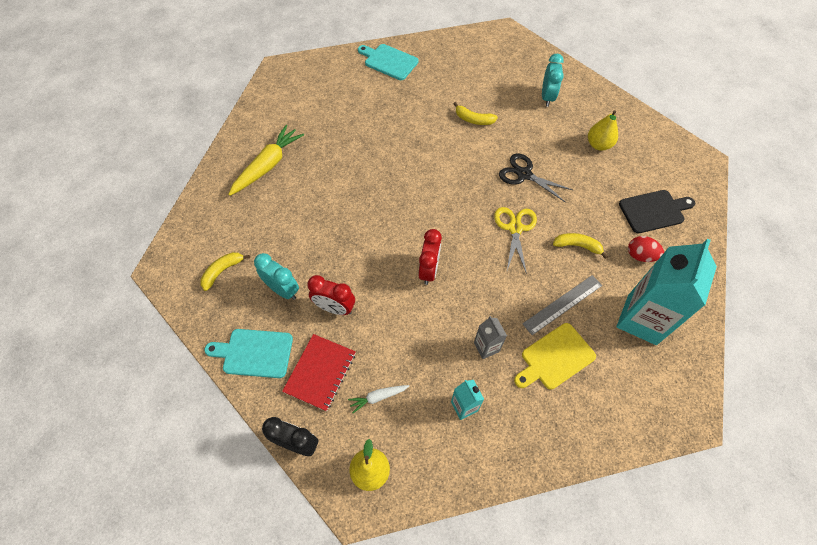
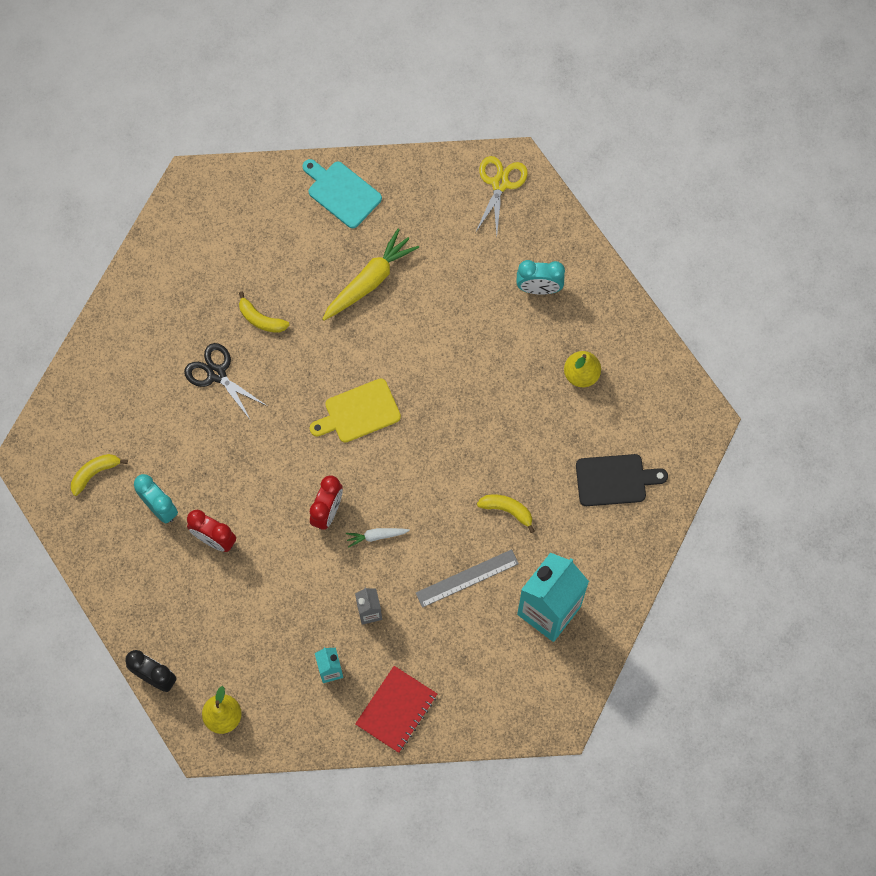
camera: 10 degrees right, 10 degrees up
turquoise cutting board [204,329,293,378] -> none
yellow carrot [228,125,304,196] -> yellow carrot moved to [323,229,419,320]
red notebook [282,334,356,411] -> red notebook moved to [355,666,437,753]
white carrot [348,385,409,413] -> white carrot moved to [346,528,410,548]
yellow banana [454,102,498,125] -> yellow banana moved to [239,292,290,333]
yellow scissors [494,207,537,274] -> yellow scissors moved to [475,156,528,236]
black scissors [499,153,573,202] -> black scissors moved to [184,343,267,419]
yellow cutting board [514,323,596,390] -> yellow cutting board moved to [310,378,401,443]
turquoise clock [542,54,564,107] -> turquoise clock turned 75 degrees clockwise [516,260,565,295]
red egg [628,236,664,262] -> none

